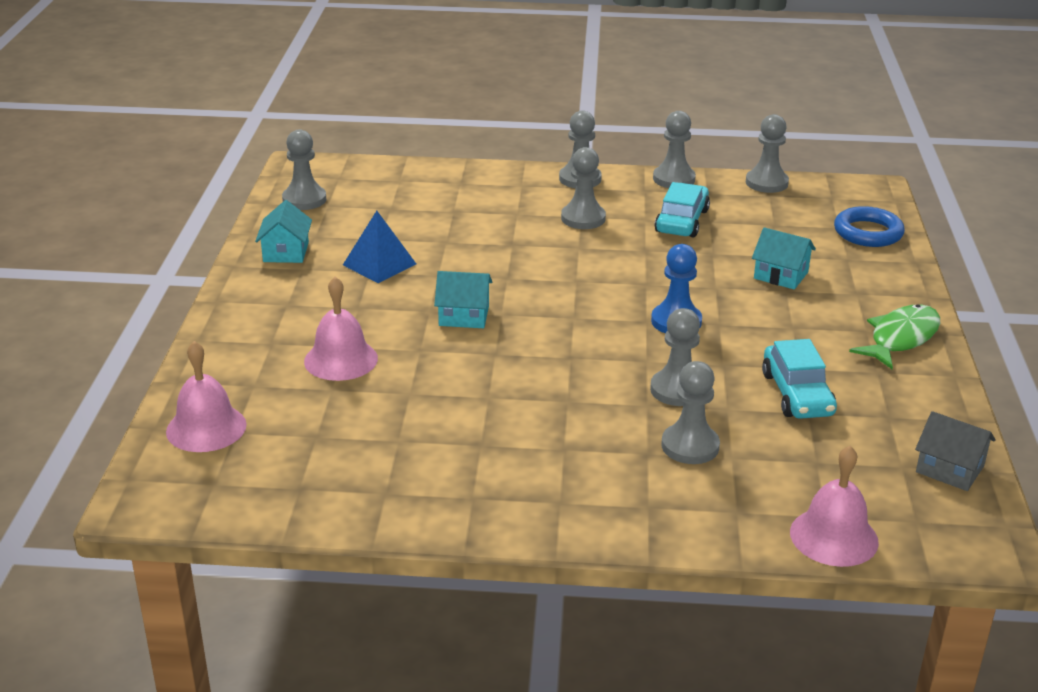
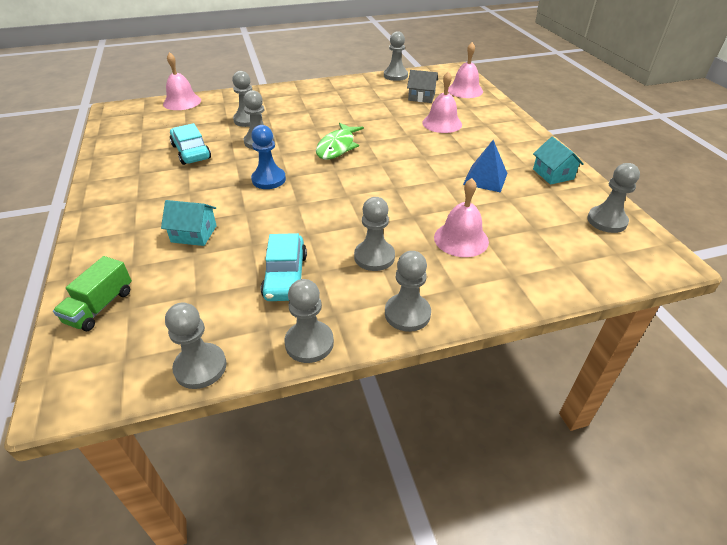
camera: 160 degrees right, 10 degrees up
turquoise house [434,271,492,328] -> none
blue ring [834,206,905,247] -> green truck [53,256,132,331]
green fish [849,304,940,369] -> green fish moved to [316,123,364,160]
grey house [915,411,996,491] -> grey house moved to [407,70,438,103]
none -> grey pawn [384,31,408,81]
none -> pink bell [434,178,489,257]

